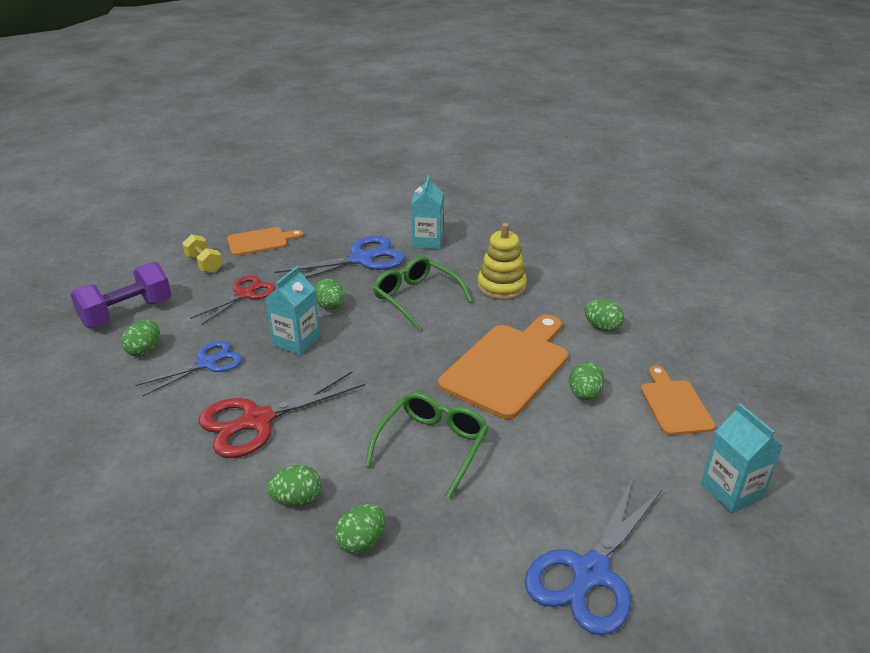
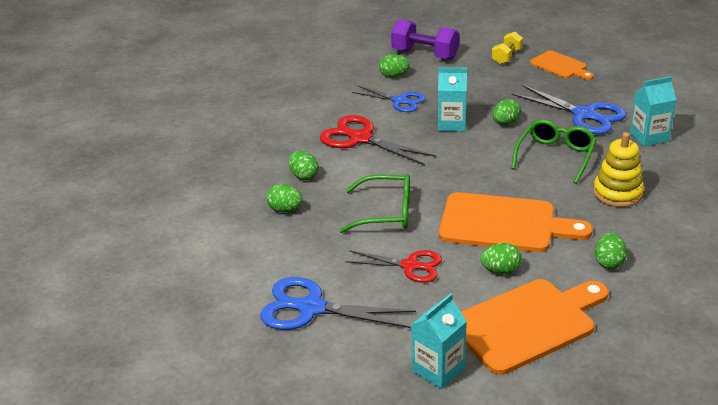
camera: 70 degrees right, 0 degrees up
red scissors [190,275,275,325] -> red scissors moved to [345,250,442,283]
orange cutting board [641,366,715,436] -> orange cutting board [461,279,609,375], size x1.76

